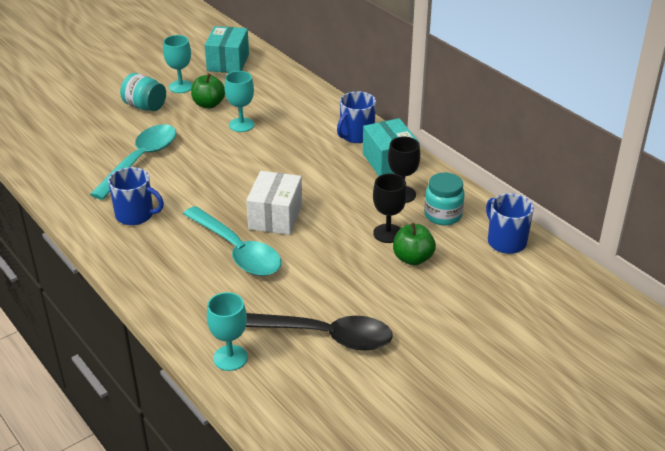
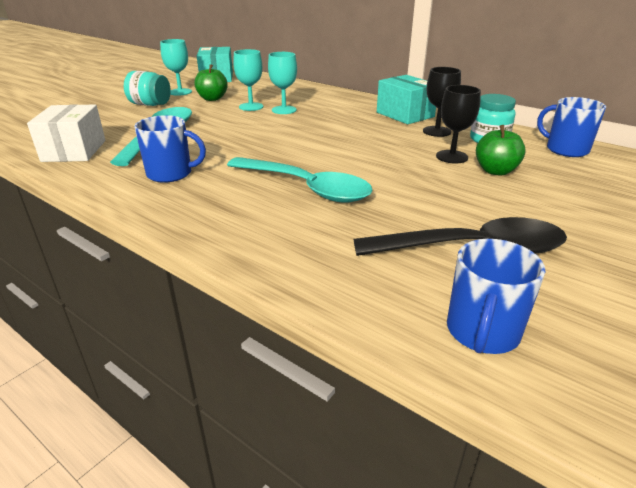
camera: 15 degrees left, 5 degrees down
turquoise goblet [207,292,248,371] -> turquoise goblet moved to [268,52,297,114]
white box [246,171,302,235] -> white box moved to [27,104,105,162]
blue mug [337,91,376,143] -> blue mug moved to [447,239,545,354]

